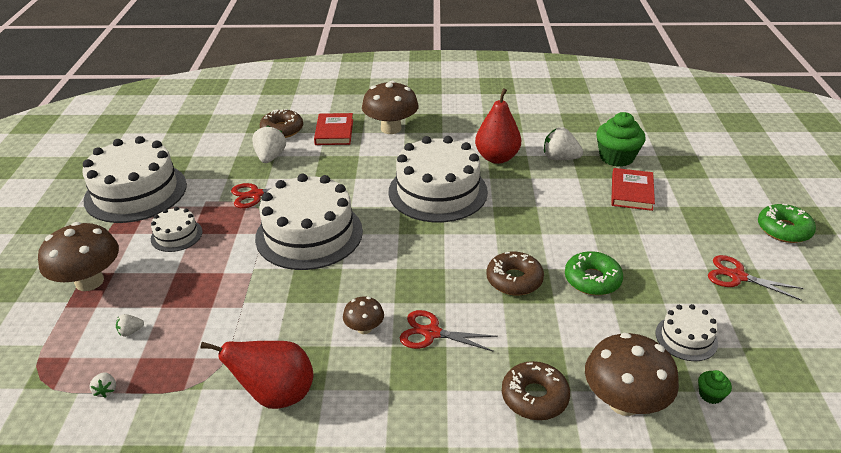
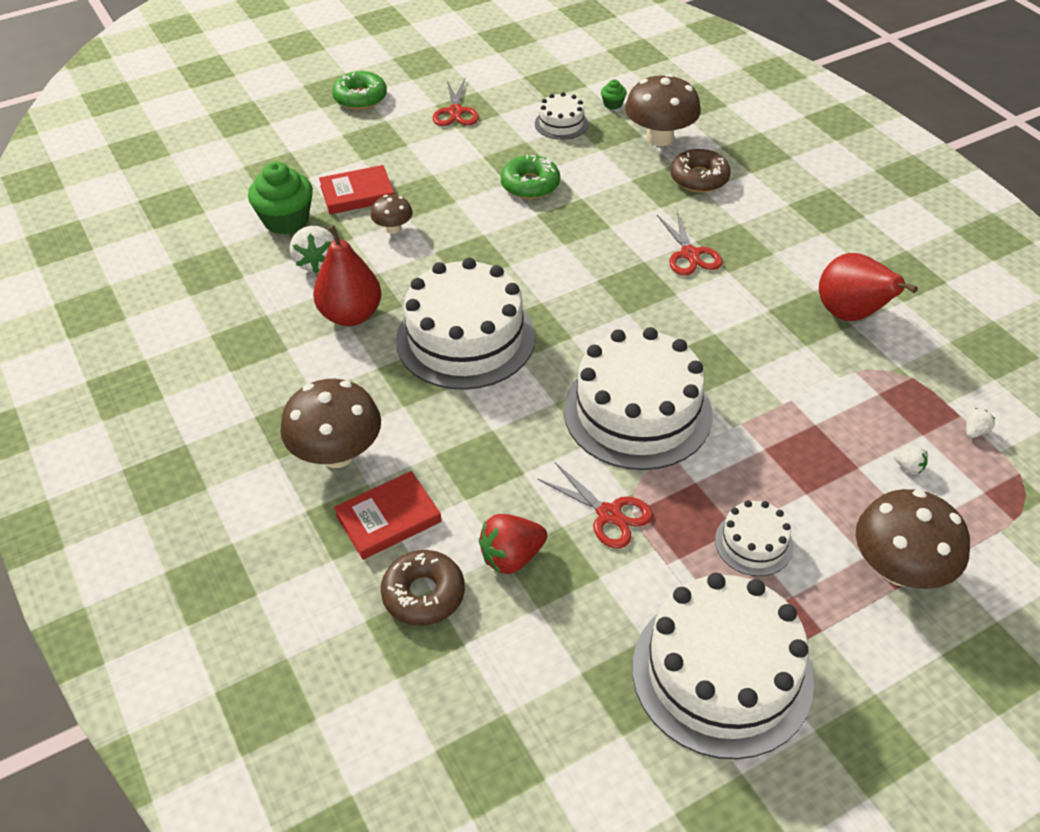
camera: 120 degrees left, 10 degrees up
white strawberry [252,125,286,163] -> red strawberry [479,514,547,574]
brown mushroom [343,296,384,334] -> brown mushroom moved to [371,195,413,234]
brown donut [486,252,544,295] -> none

